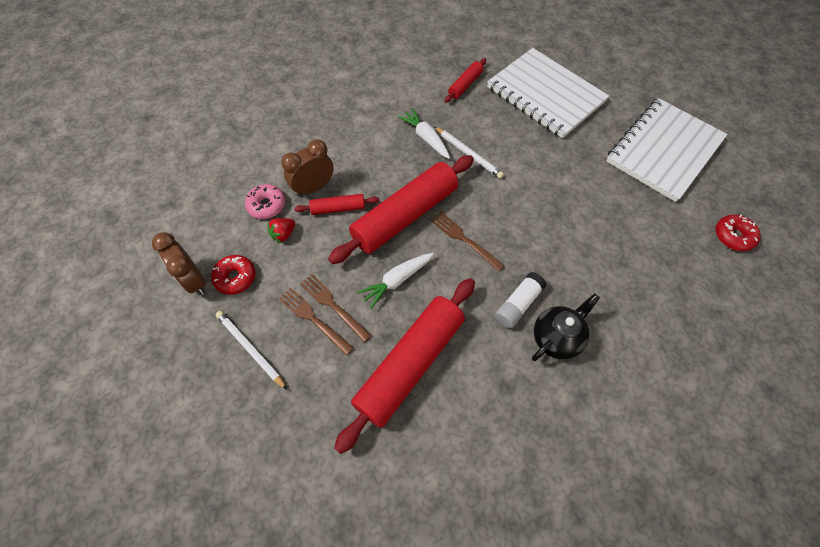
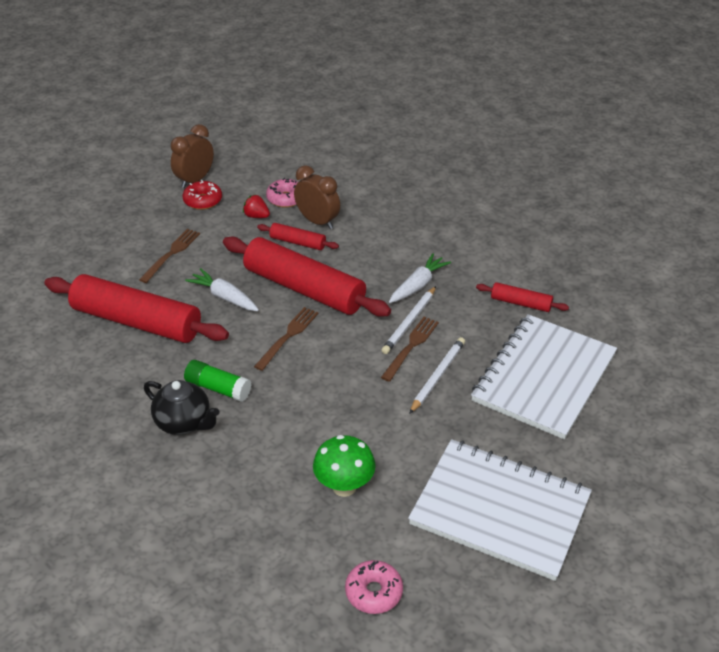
camera: 75 degrees right, 20 degrees down
white pencil [215,311,287,390] -> white pencil moved to [409,337,465,414]
red rolling pin [294,194,379,215] -> red rolling pin turned 45 degrees counterclockwise [257,223,339,250]
brown fork [300,274,372,343] -> brown fork moved to [381,317,439,382]
white glue stick [495,272,547,328] -> green glue stick [184,360,251,402]
red donut [716,214,761,251] -> pink donut [345,560,403,614]
none -> green mushroom [313,435,376,497]

